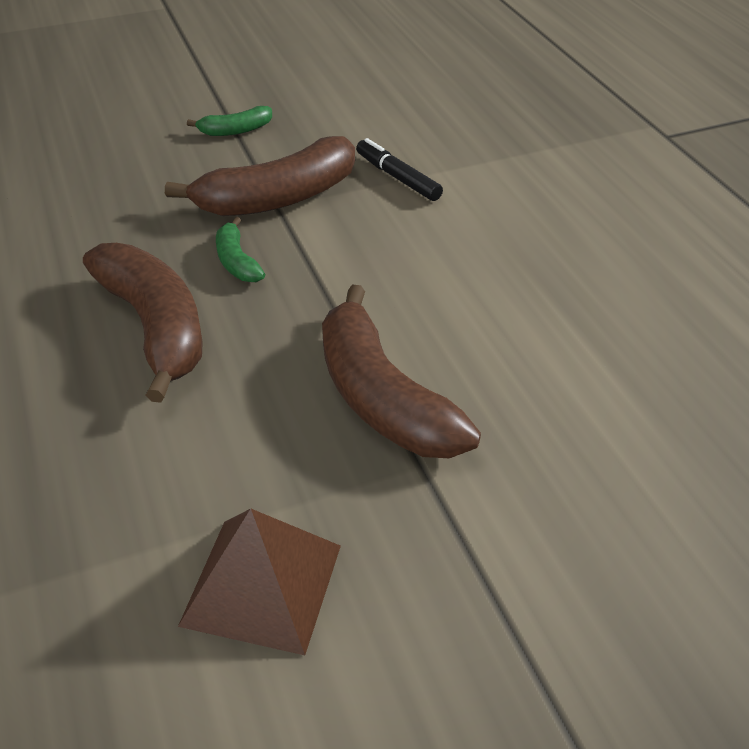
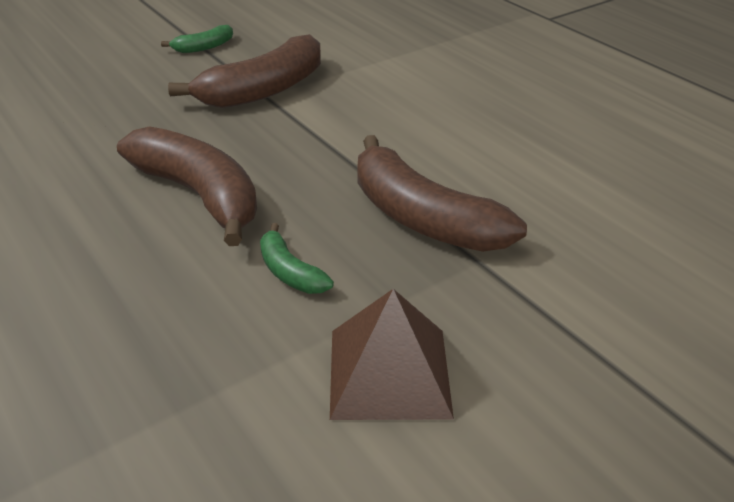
camera: 15 degrees left, 5 degrees down
green banana [216,217,265,282] -> green banana moved to [260,223,334,294]
black marker [356,138,443,201] -> none

